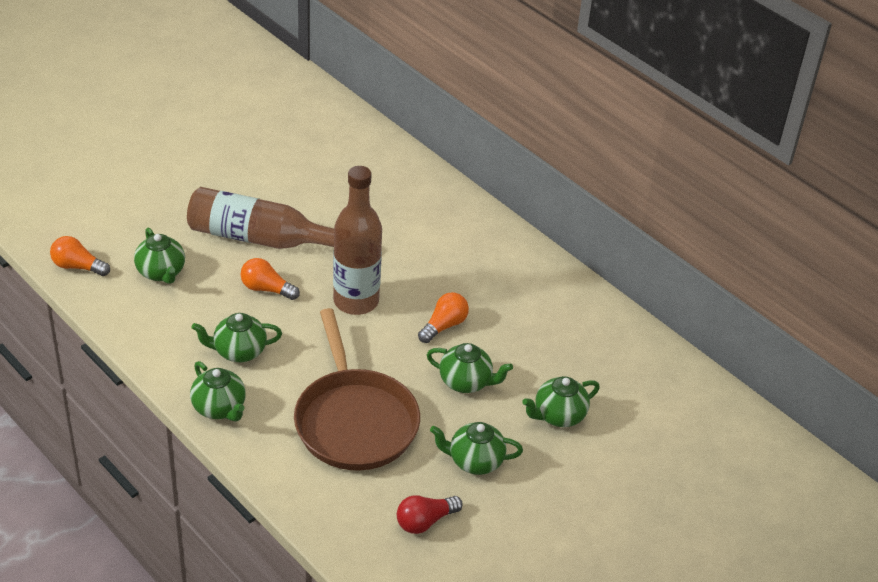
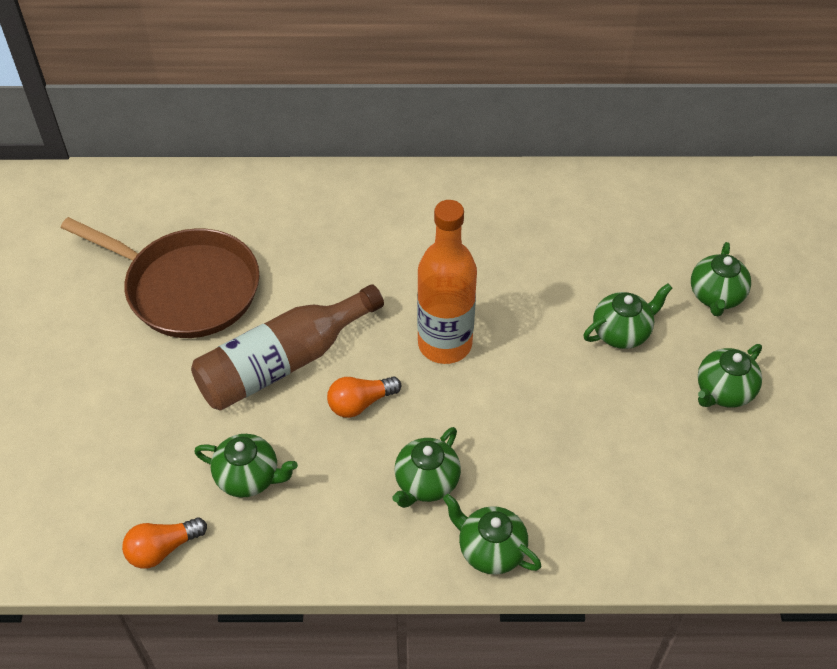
camera: 45 degrees left, 10 degrees up
green teapot [190,361,246,422] -> green teapot turned 150 degrees counterclockwise [443,494,541,575]
brown pan [294,308,420,471] -> brown pan moved to [61,217,259,338]
brown bottle [333,166,382,315] -> orange bottle [417,200,477,364]
red light bulb [397,495,463,534] -> none
orange light bulb [418,292,469,343] -> none

